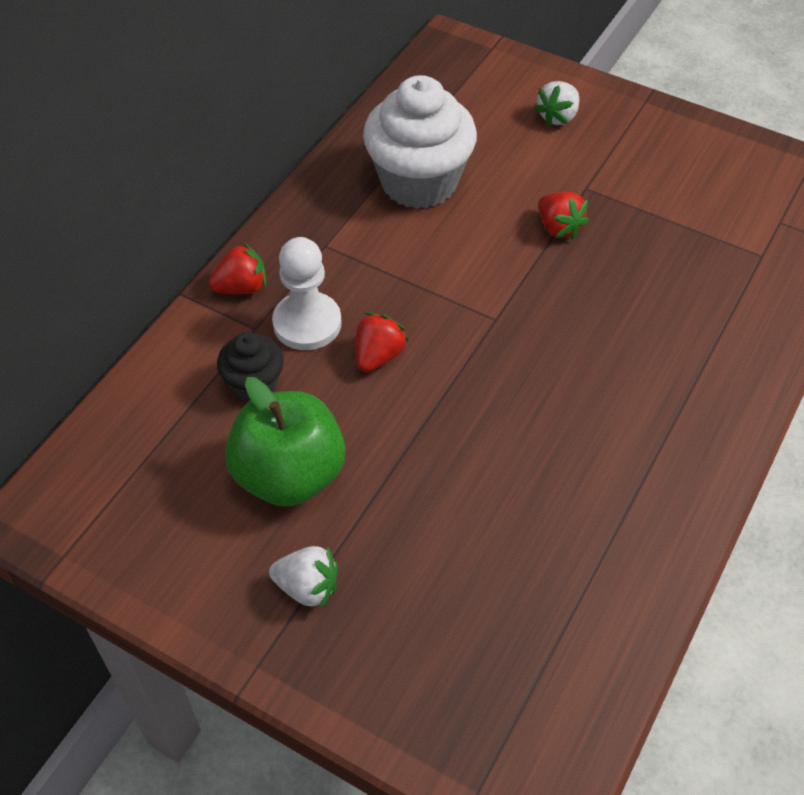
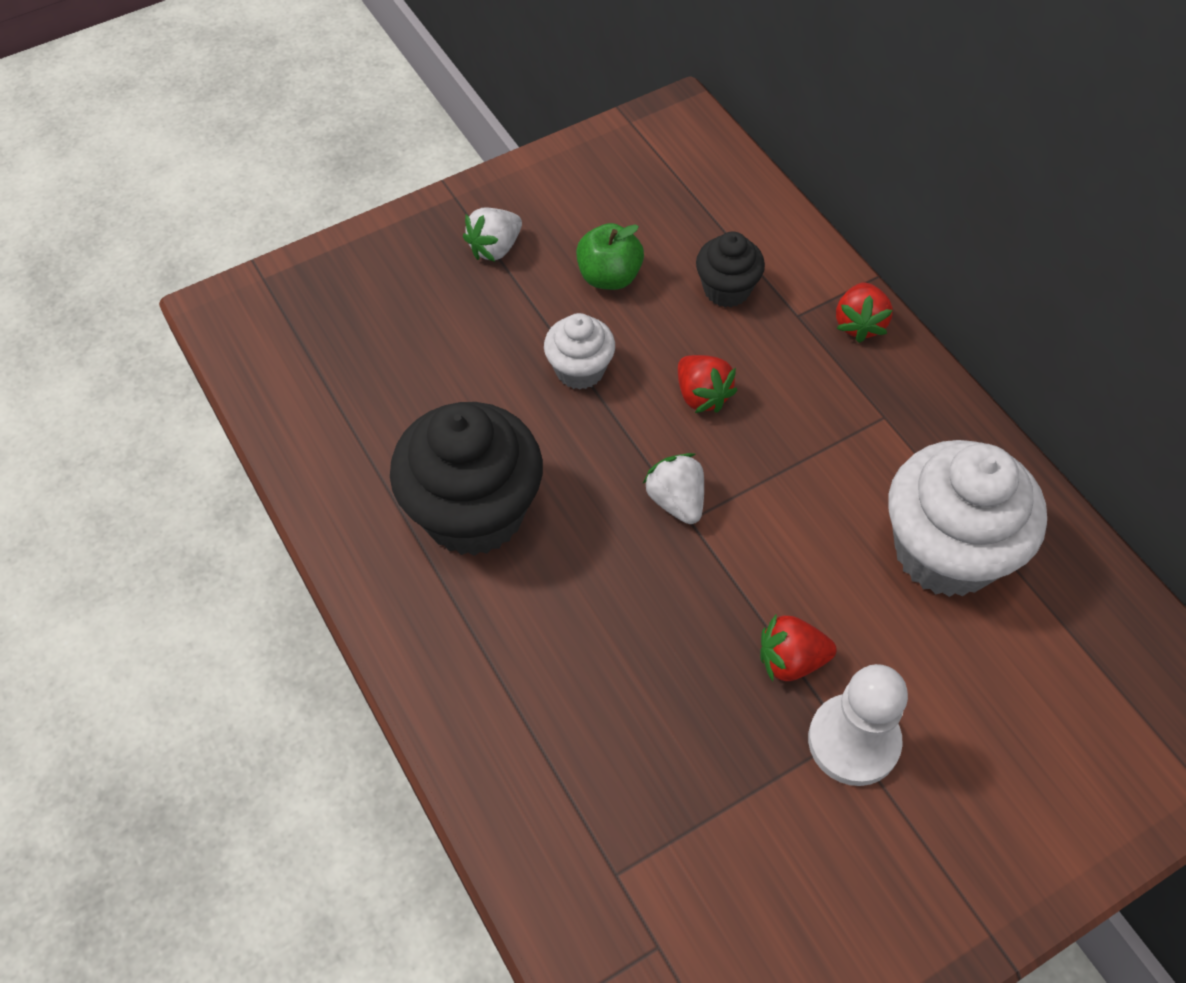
camera: 120 degrees right, 5 degrees up
green apple [225,377,345,507] -> green apple [576,223,644,290], size x0.60
white pawn [272,237,341,350] -> white pawn moved to [808,664,908,786]
white strawberry [534,81,579,126] -> white strawberry moved to [643,453,704,524]
none -> black cupcake [390,402,543,556]
none -> white cupcake [544,313,615,390]

